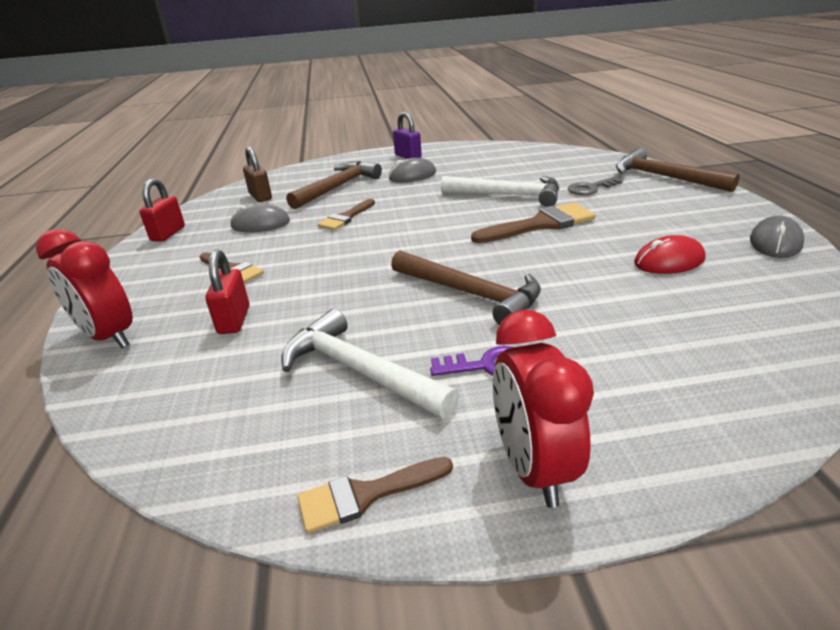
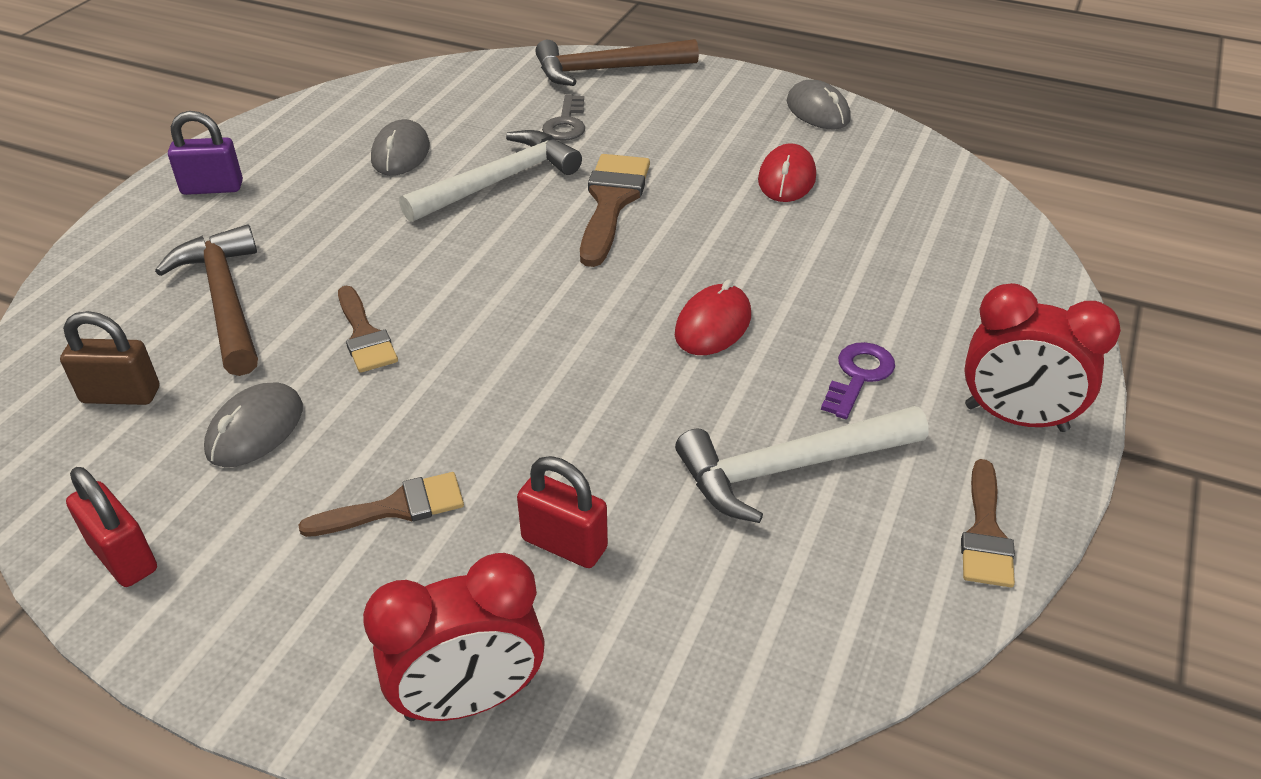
camera: 60 degrees left, 10 degrees up
grey mouse [389,158,436,183] -> grey mouse moved to [371,119,430,176]
brown hammer [391,250,541,325] -> red mouse [675,280,751,355]

